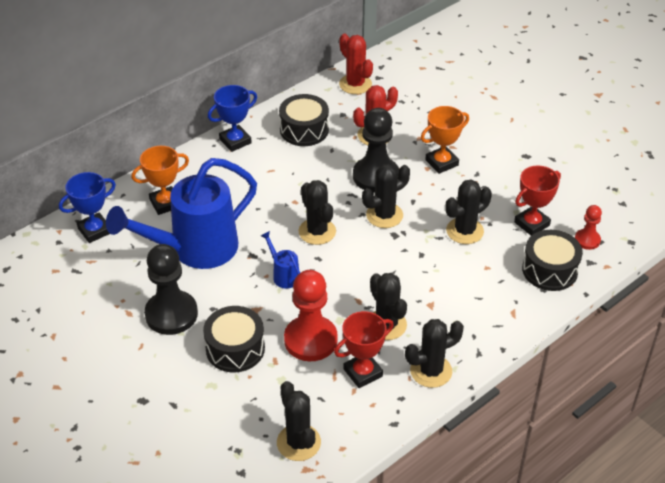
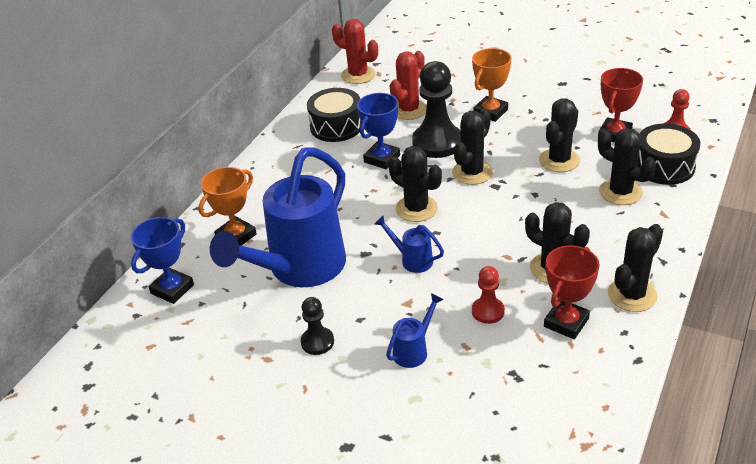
camera: 20 degrees left, 5 degrees down
black pawn [144,244,198,335] -> black pawn [301,297,334,355], size x0.52
black drum [203,306,265,372] -> blue watering can [386,293,444,368]
blue trophy [208,85,257,152] -> blue trophy moved to [357,93,400,169]
black cactus [277,381,321,461] -> black cactus moved to [598,128,656,205]
red pawn [284,270,338,361] -> red pawn [472,266,505,324], size x0.52

